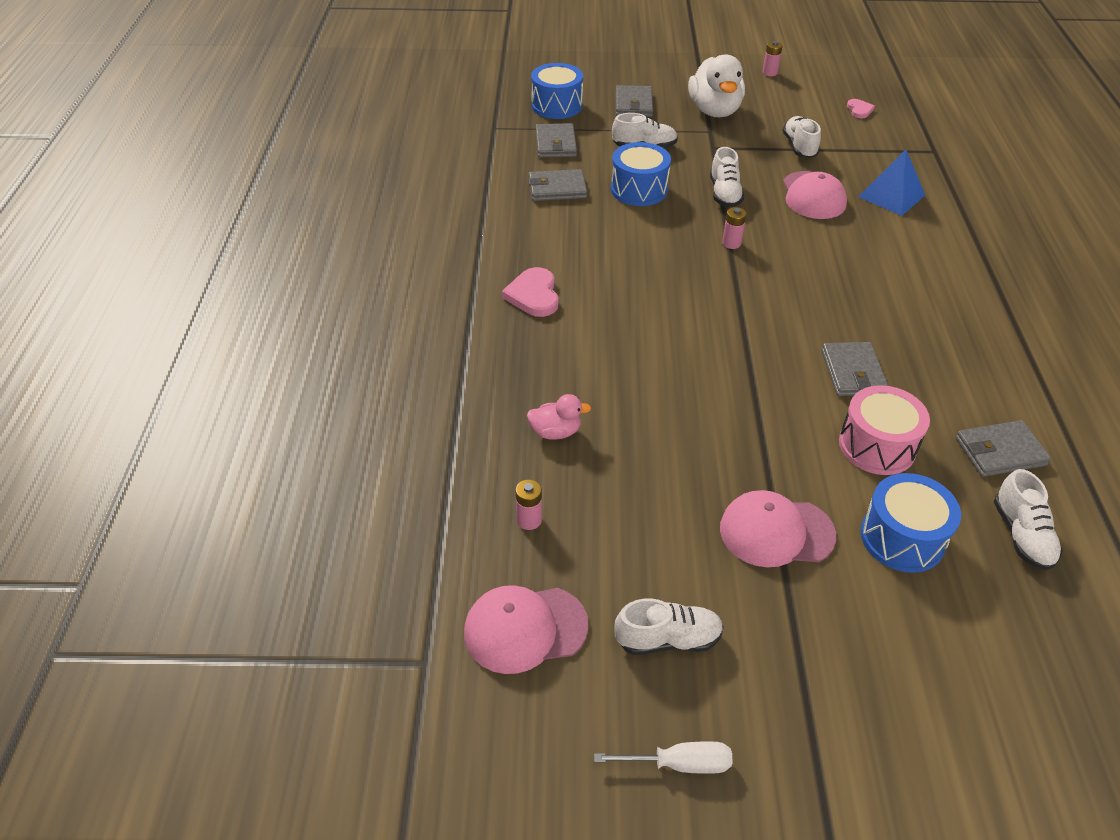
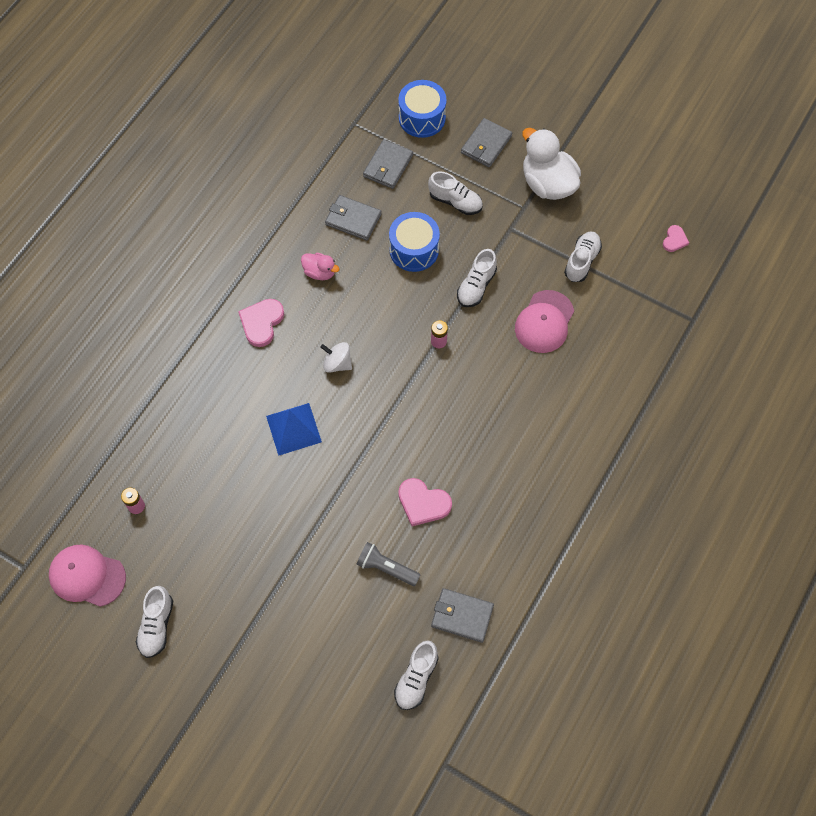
camera: 30 degrees right, 20 degrees up
pink duck [527,394,591,440] -> pink duck moved to [301,253,340,280]
white screwdriver [594,742,733,774] -> none
white shoe [614,598,724,655] -> white shoe turned 75 degrees clockwise [136,586,173,658]
white duck [688,54,745,117] -> white duck turned 120 degrees clockwise [523,128,581,200]
pink cap [720,490,836,567] -> none
pink battery [762,41,783,76] -> none
grey wallet [822,342,888,396] -> pink heart [398,478,452,526]
pink drum [839,385,930,475] -> grey flashlight [356,542,420,586]
blue pyramid [858,149,925,216] -> blue pyramid moved to [266,403,322,456]
blue drum [860,473,961,573] -> none
none -> white spinning top [321,342,352,373]

